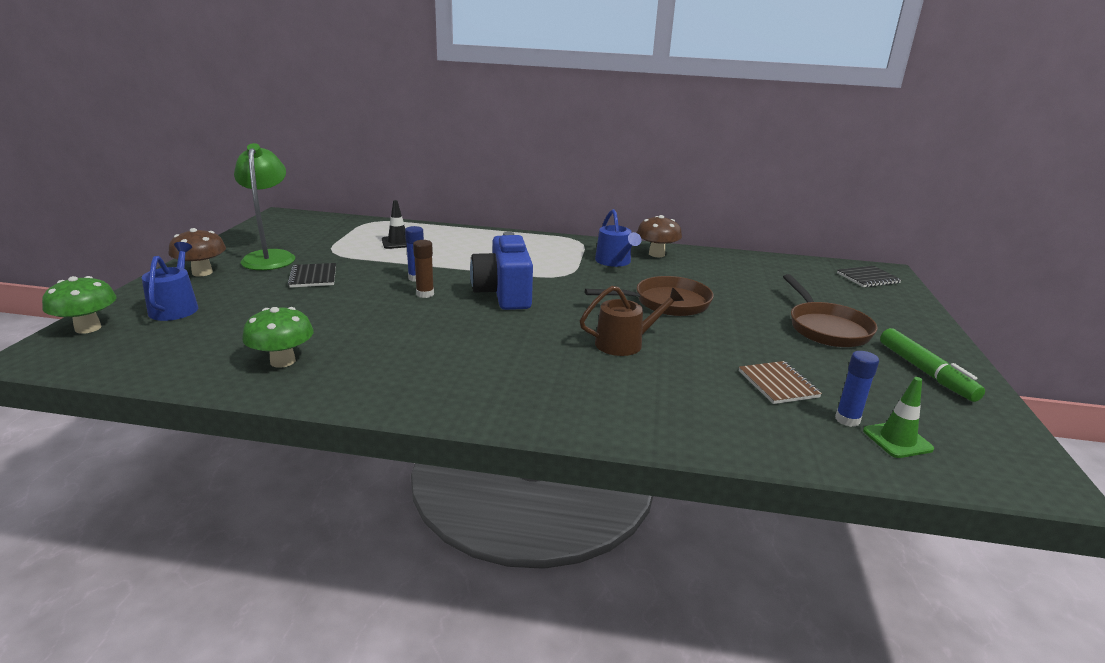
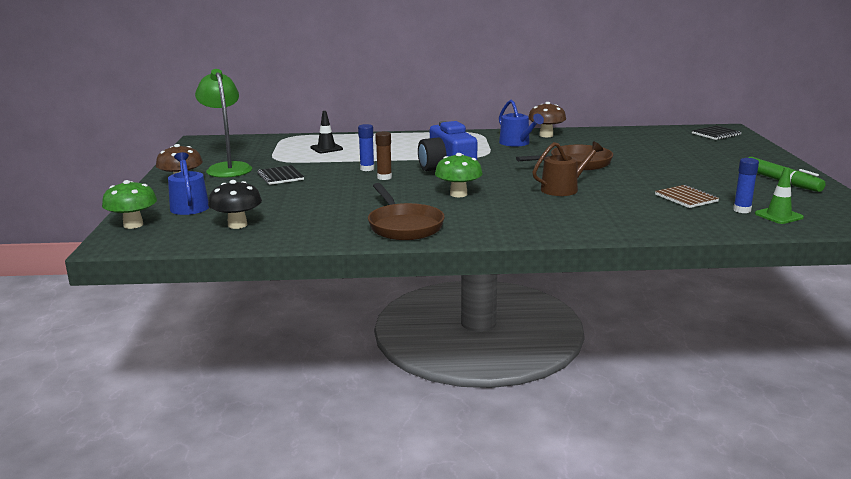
camera: 10 degrees left, 5 degrees down
green mushroom [242,307,314,368] -> green mushroom moved to [435,153,483,197]
brown pan [783,274,878,347] -> brown pan moved to [368,183,445,240]
none -> black mushroom [208,180,262,229]

